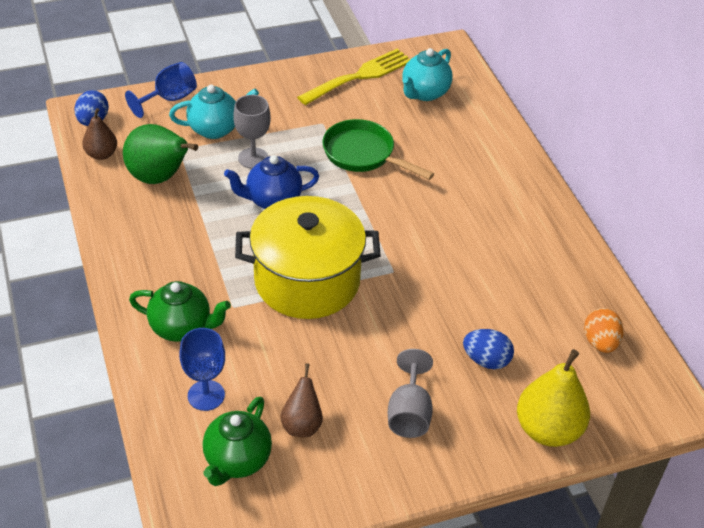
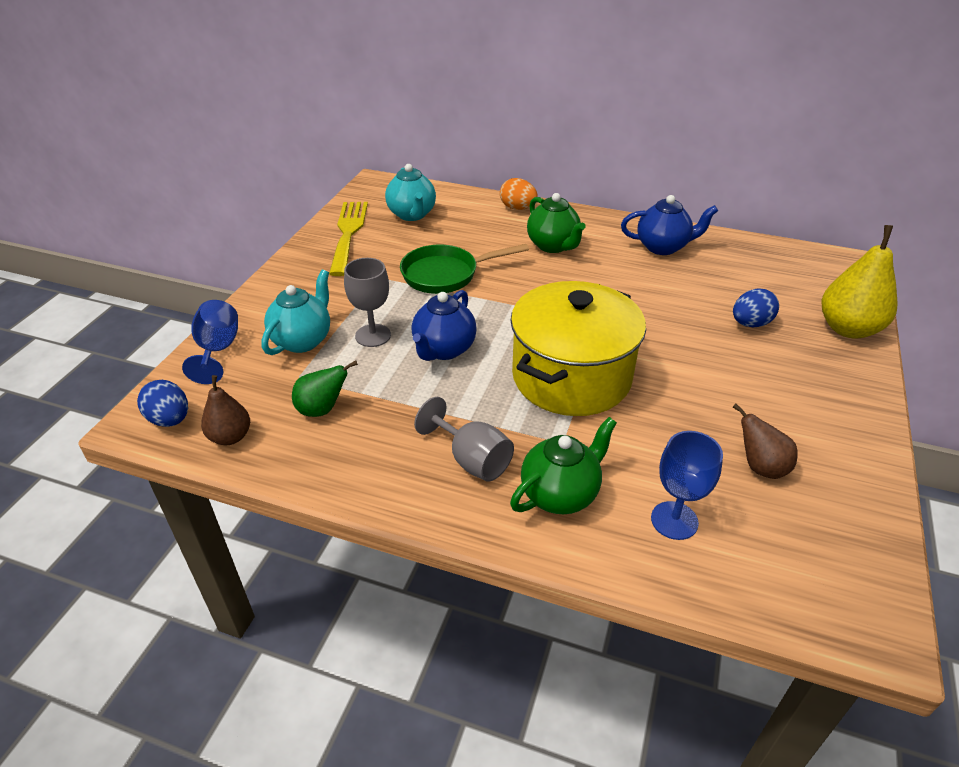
camera: 50 degrees left, 5 degrees down
green pear [123,124,198,184] -> green pear [292,360,358,417], size x0.58
green teapot [203,396,272,486] -> green teapot moved to [527,193,586,253]
grey goblet [388,349,433,438] -> grey goblet moved to [414,397,514,482]
orange egg [584,308,623,353] -> orange egg moved to [500,178,538,210]
none -> blue teapot [621,195,718,255]

